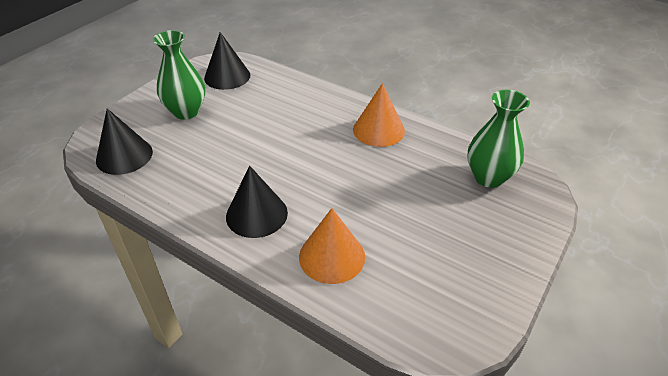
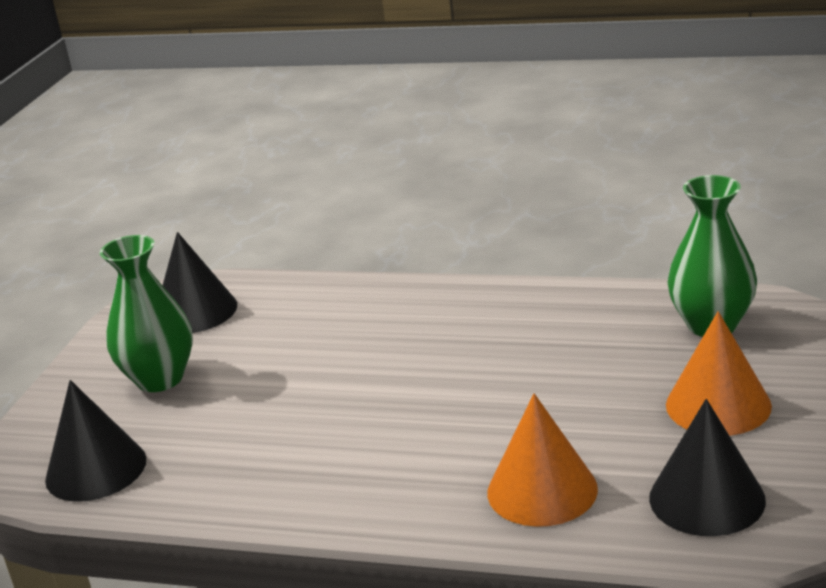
camera: 15 degrees left, 15 degrees down
black cone [226,166,288,238] -> black cone moved to [649,399,766,536]
orange cone [353,83,405,147] -> orange cone moved to [666,311,772,436]

